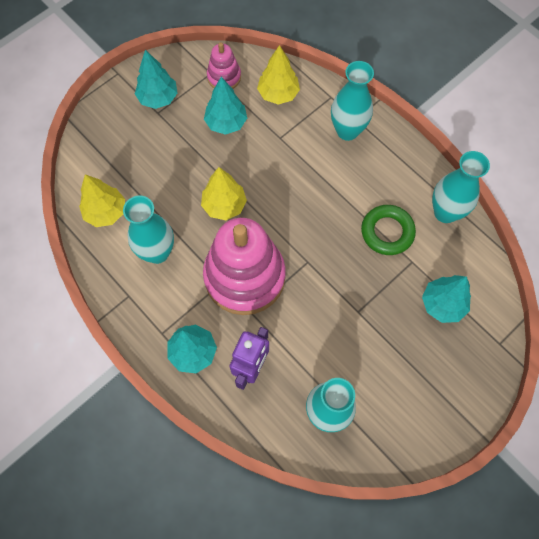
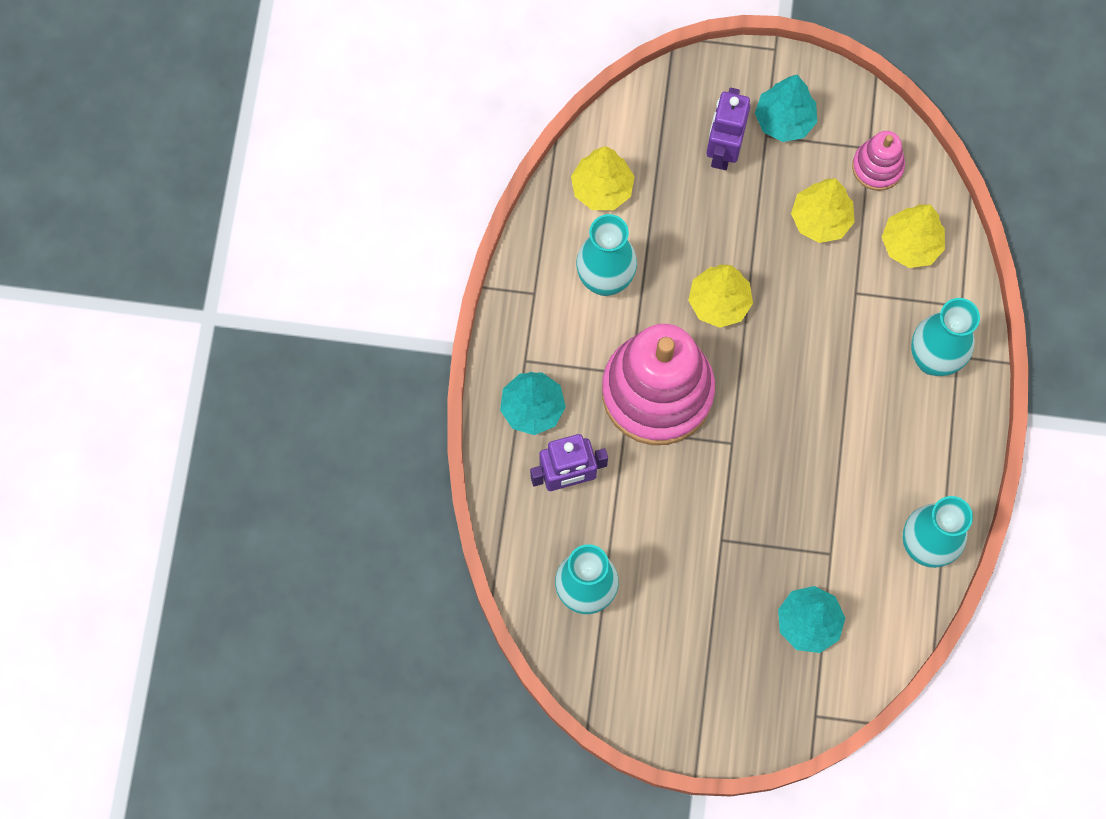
camera: 50 degrees right, 5 degrees up
turquoise tree [204,77,247,135] -> yellow tree [791,178,855,243]
green ring [361,205,416,255] -> none
none -> purple robot [706,88,750,170]

